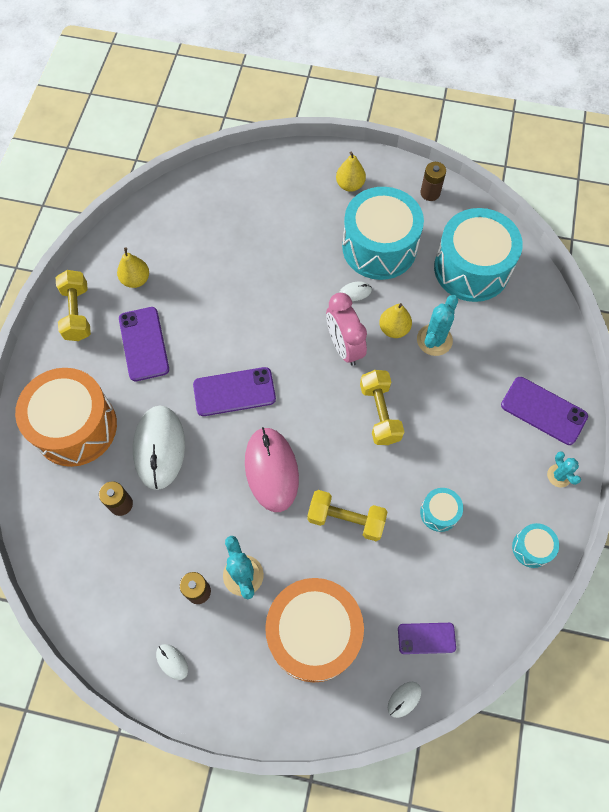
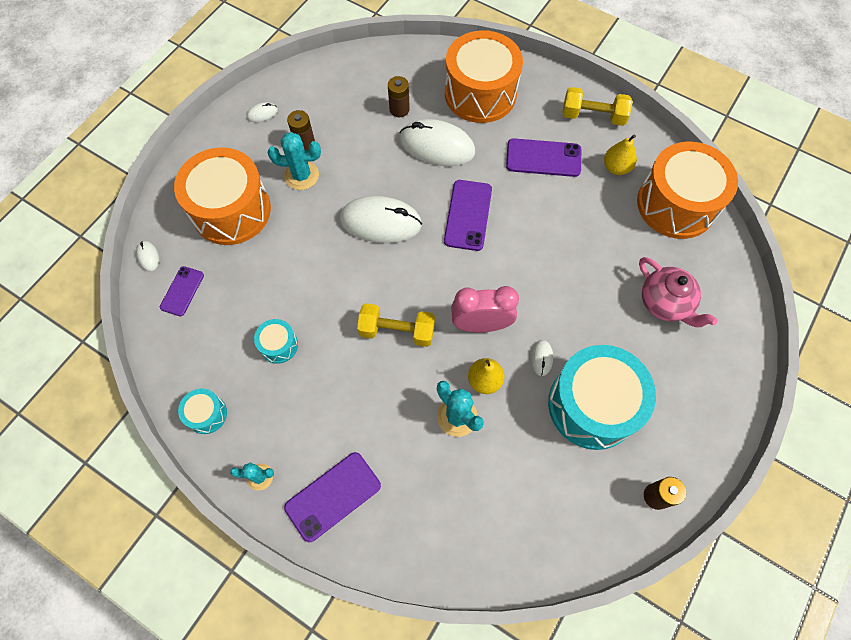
camera: 110 degrees right, 0 degrees up
pink mouse [245,427,299,512] -> white mouse [340,196,422,243]
yellow dumbbell [307,490,388,541] -> none
yellow pear [336,151,366,192] -> none
turquoise drum [434,208,523,302] -> none
none -> orange drum [637,141,738,239]
none -> pink teapot [639,257,718,327]

